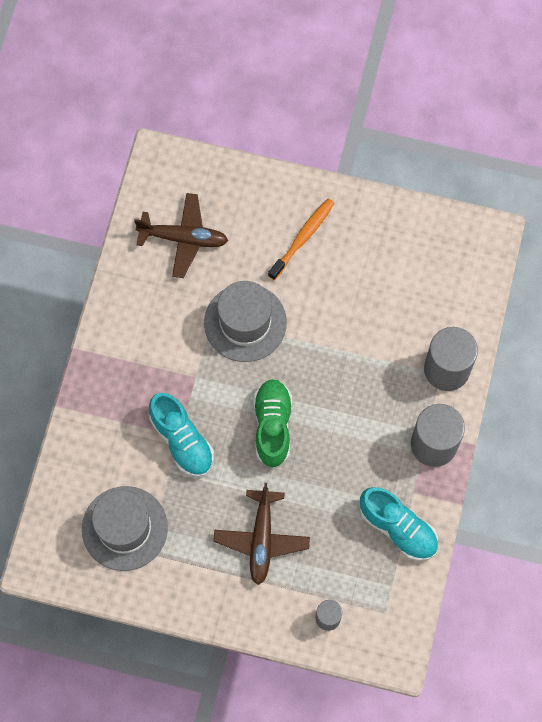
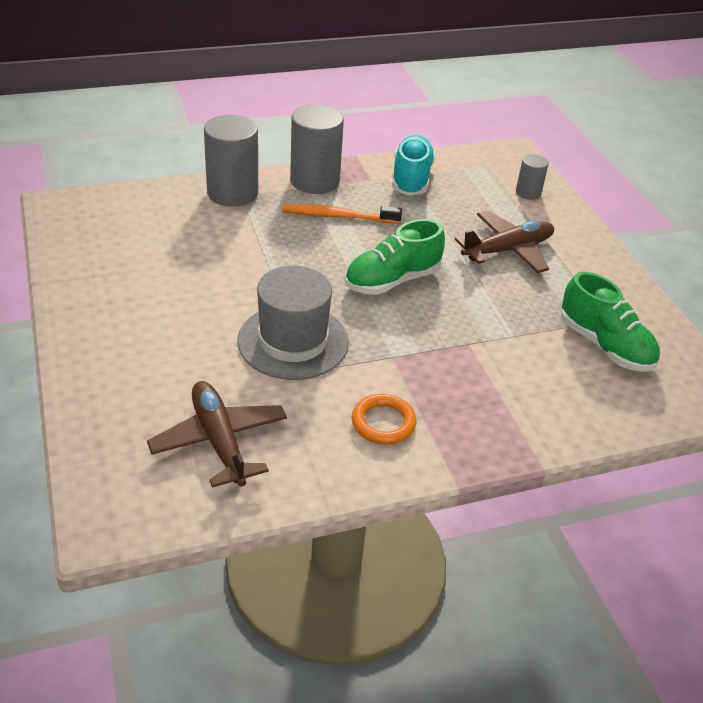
camera: 125 degrees left, 30 degrees down
grey hat [82,486,168,571] -> green shoe [561,272,660,372]
turquoise shoe [149,393,214,477] -> none
orange toothbrush [268,198,335,280] -> orange toothbrush moved to [282,204,402,224]
none -> orange ring [352,394,417,445]

